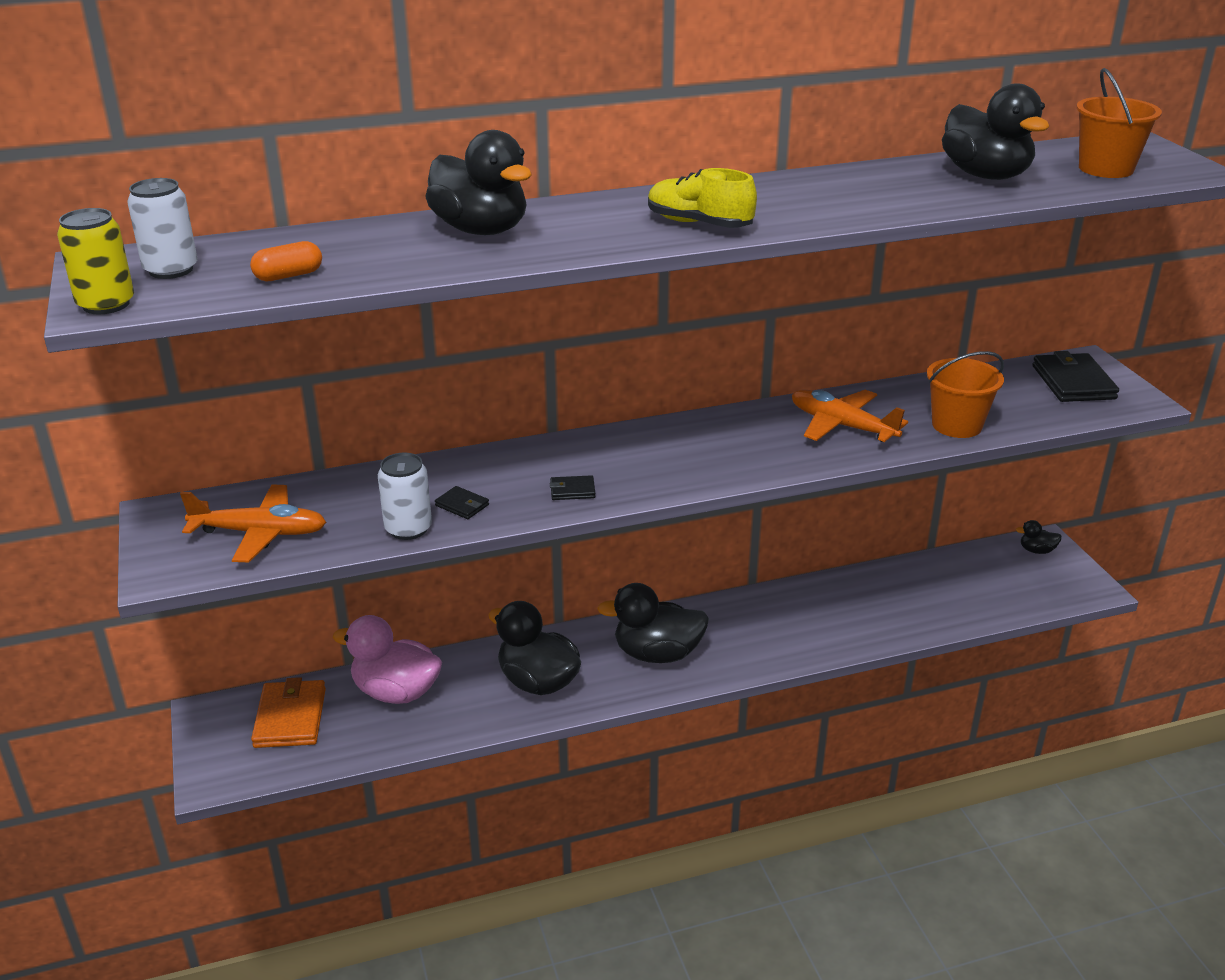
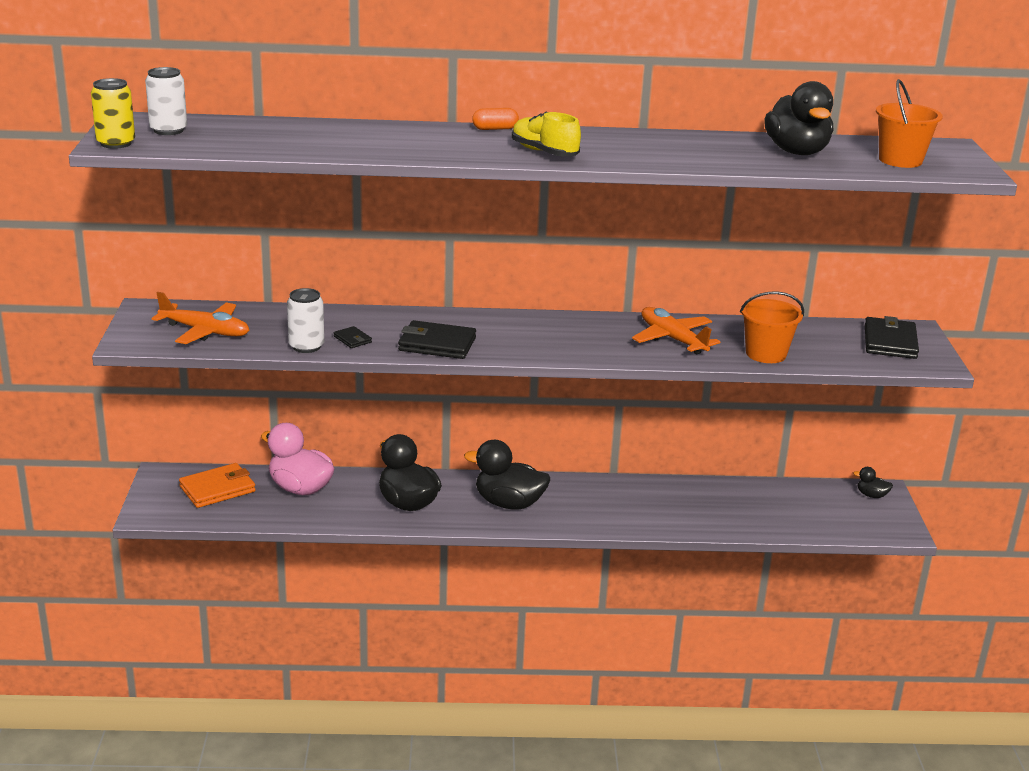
camera: 15 degrees right, 5 degrees down
orange capsule [250,241,322,281] -> orange capsule moved to [472,108,519,130]
orange wallet [251,677,326,748] -> orange wallet turned 45 degrees clockwise [179,463,256,508]
black duck [425,130,532,235] -> none
black wallet [550,475,596,500] -> black wallet [398,320,476,359], size x2.05

